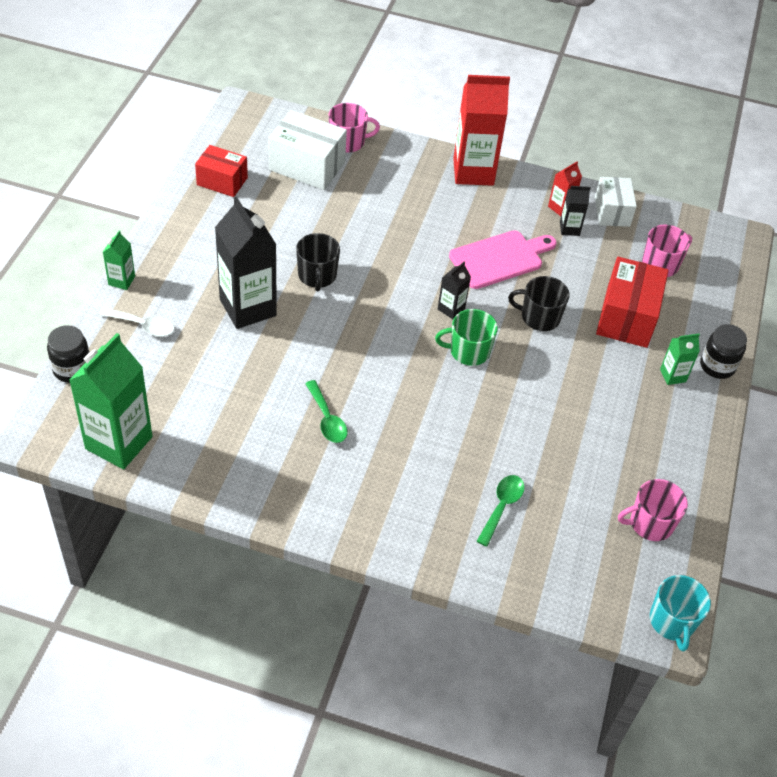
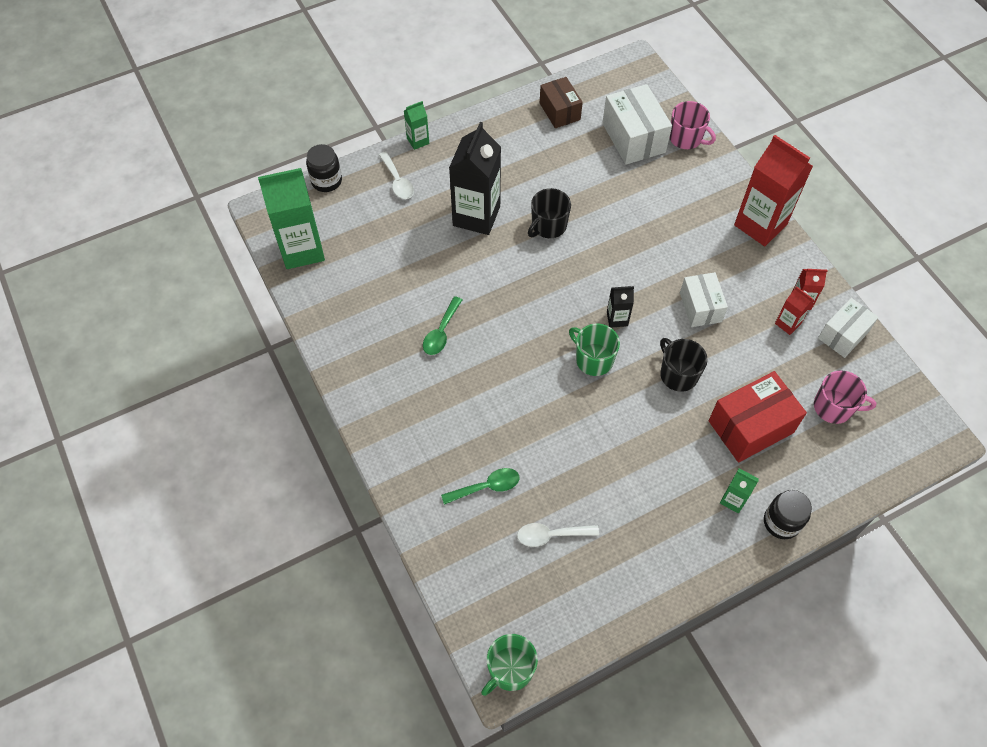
camera: 50 degrees right, 10 degrees up
red box [195,145,248,197] -> brown box [540,77,583,128]
pink cutting board [449,231,557,289] -> white box [680,272,728,327]
black carton [560,186,590,236] -> red carton [775,286,814,335]
pink mug [618,479,688,541] -> none
turquoise mug [650,575,711,652] -> green mug [481,634,538,696]
none -> white spoon [517,523,599,547]

